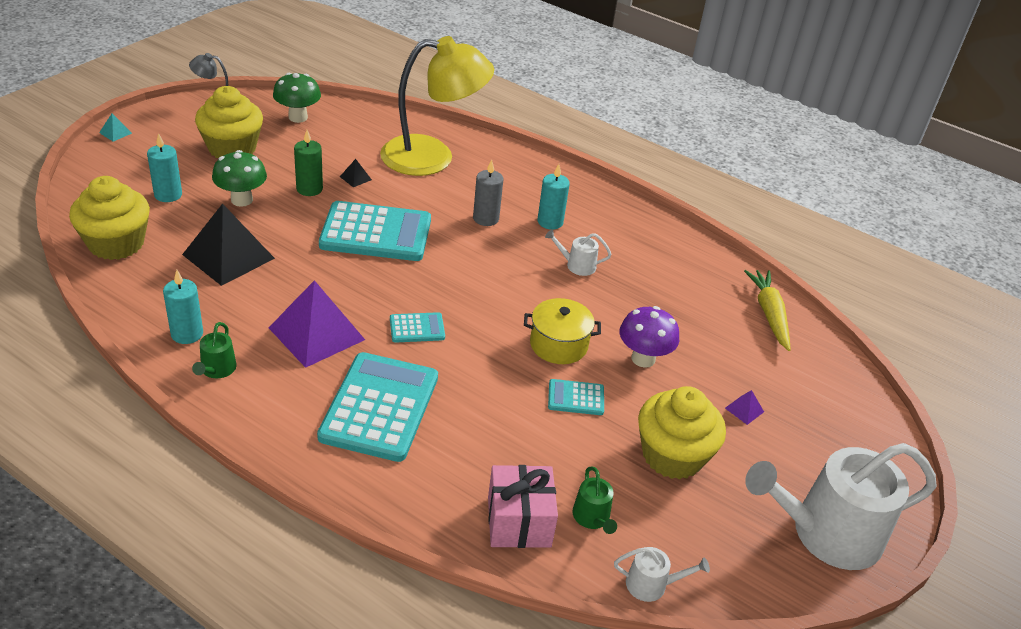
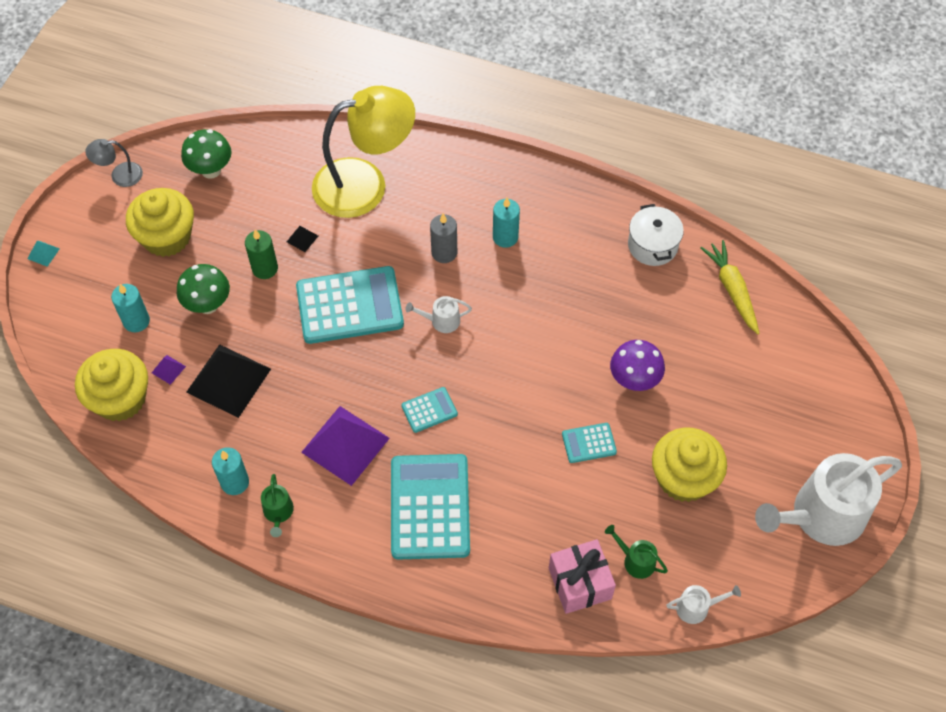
camera: 10 degrees left, 20 degrees up
yellow pot [524,298,601,364] -> none
white watering can [545,229,612,276] -> white watering can moved to [405,296,472,333]
green watering can [572,466,617,534] -> green watering can turned 150 degrees clockwise [605,525,668,579]
purple pyramid [725,390,764,425] -> purple pyramid moved to [152,355,186,385]
none -> white pot [628,204,684,266]

